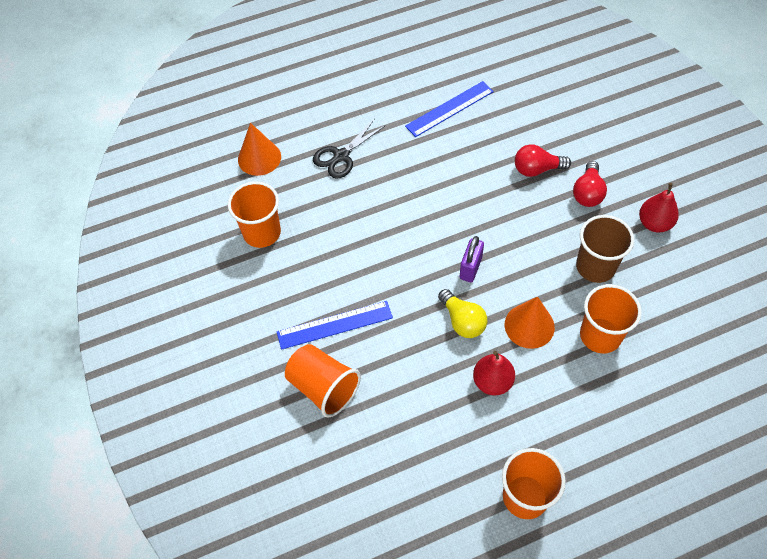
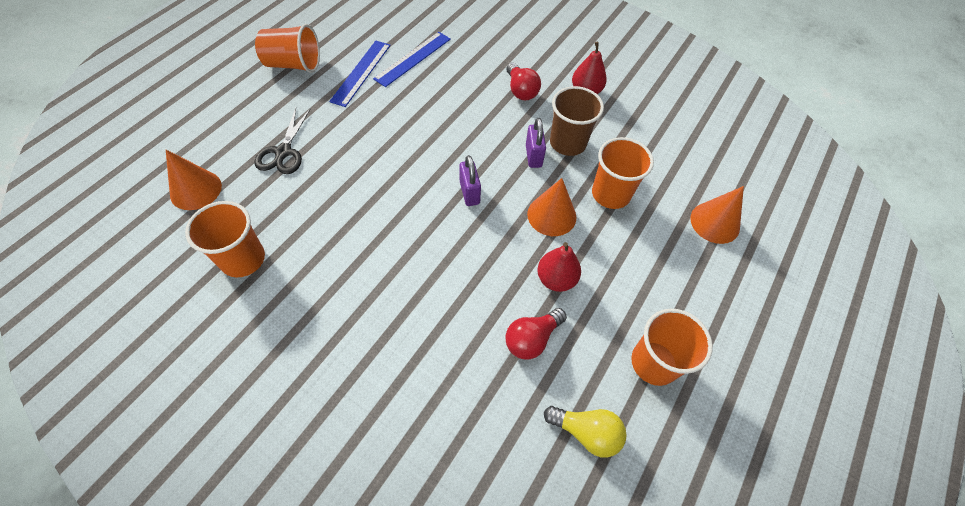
camera: 40 degrees left, 0 degrees up
blue ruler [277,301,393,350] -> blue ruler moved to [373,32,451,87]
orange cup [285,344,361,418] -> orange cup moved to [255,24,320,73]
yellow light bulb [438,289,487,338] -> yellow light bulb moved to [544,406,627,458]
red light bulb [515,144,571,177] -> red light bulb moved to [505,308,567,360]
none -> purple padlock [526,118,546,168]
none -> orange cone [690,186,744,244]

